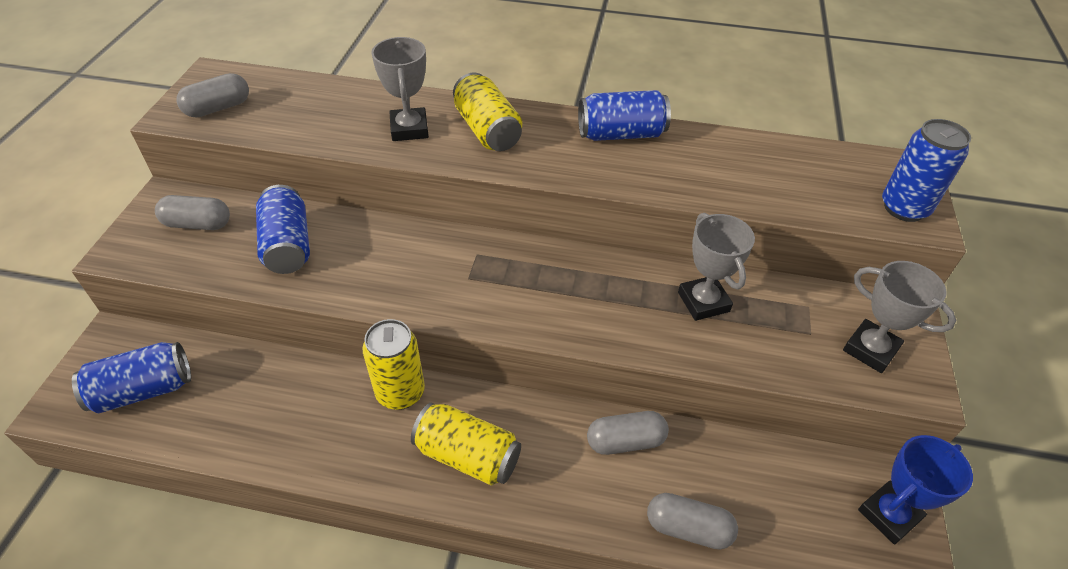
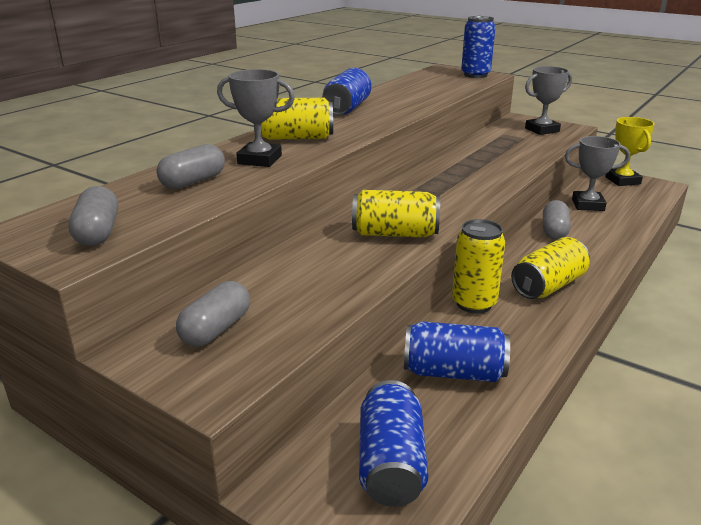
camera: 65 degrees left, 20 degrees down
blue can [256,185,310,274] -> blue can moved to [404,321,510,382]
grey capsule [647,493,738,550] -> grey capsule moved to [156,144,225,189]
grey trophy [678,213,755,321] -> grey trophy moved to [565,136,630,211]
blue trophy [858,435,973,545] -> yellow trophy [605,117,655,186]
none -> yellow can [352,190,440,238]

